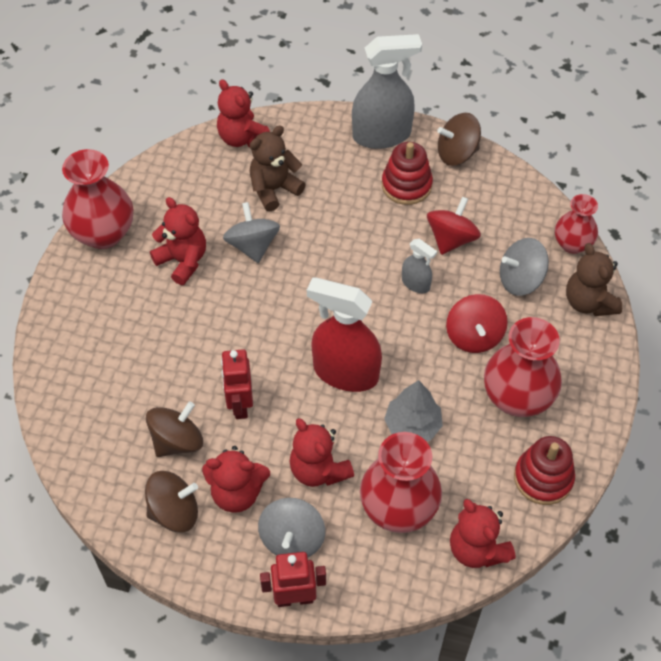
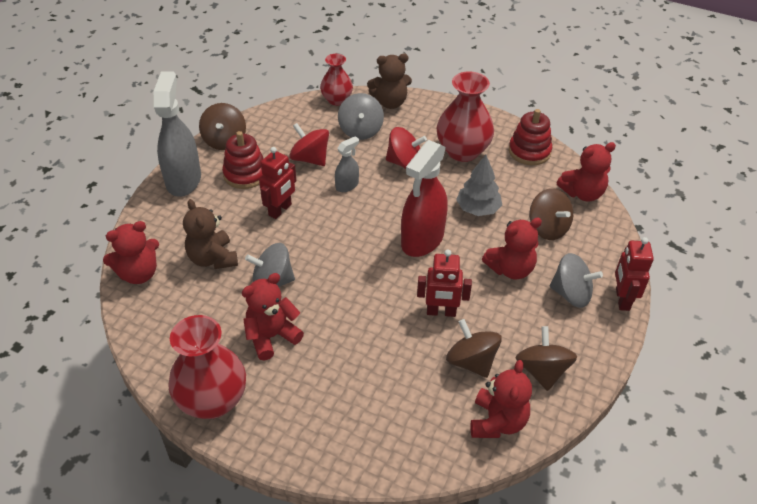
camera: 80 degrees left, 10 degrees down
red teddy bear [202,446,270,513] -> red teddy bear moved to [471,360,532,438]
red vase [360,432,442,533] -> brown spinning top [529,188,573,240]
none -> red robot [259,147,296,219]

